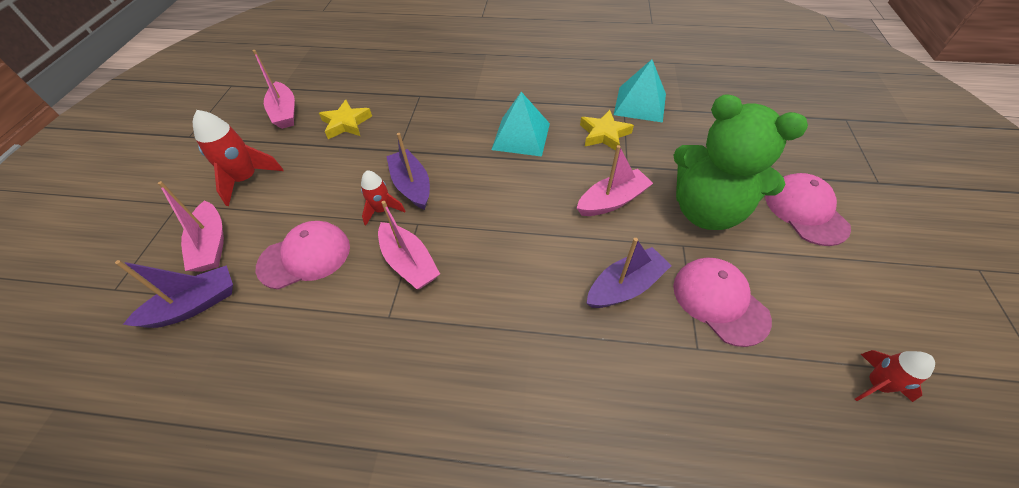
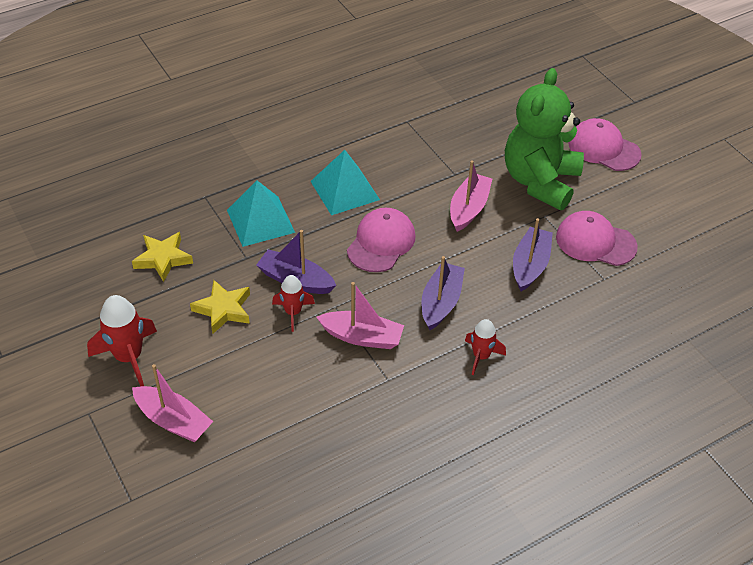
camera: 40 degrees left, 5 degrees down
purple boat [115,260,233,328] -> purple boat moved to [421,256,465,330]
pink boat [253,50,295,129] -> none
pink cap [256,221,350,290] -> pink cap moved to [347,208,416,272]
yellow star [580,110,634,151] -> yellow star moved to [190,280,250,334]
turquoise pyramid [614,59,666,123] -> turquoise pyramid moved to [227,181,295,247]
green teddy bear [673,94,808,230] -> green teddy bear turned 120 degrees clockwise [505,68,584,210]
red rocket [855,350,935,402] -> red rocket moved to [465,319,506,375]

